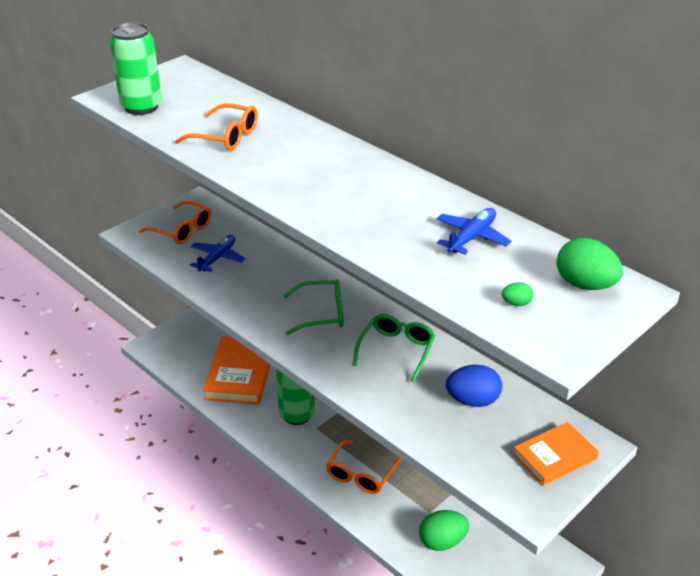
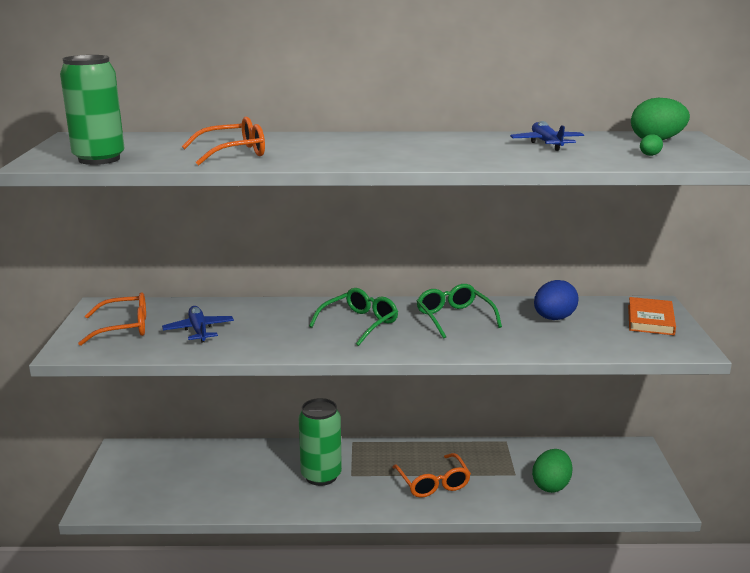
camera: 45 degrees left, 15 degrees down
orange book [203,336,270,404] -> none

